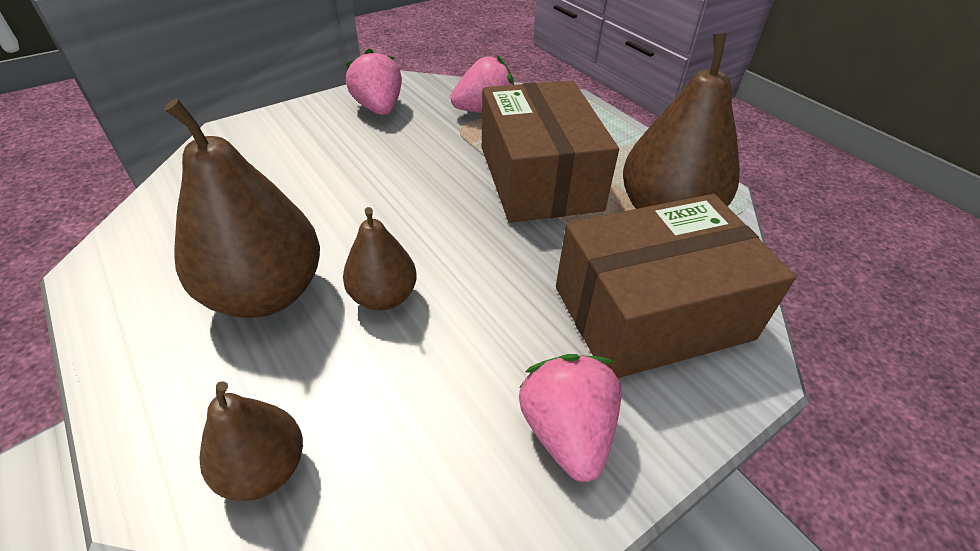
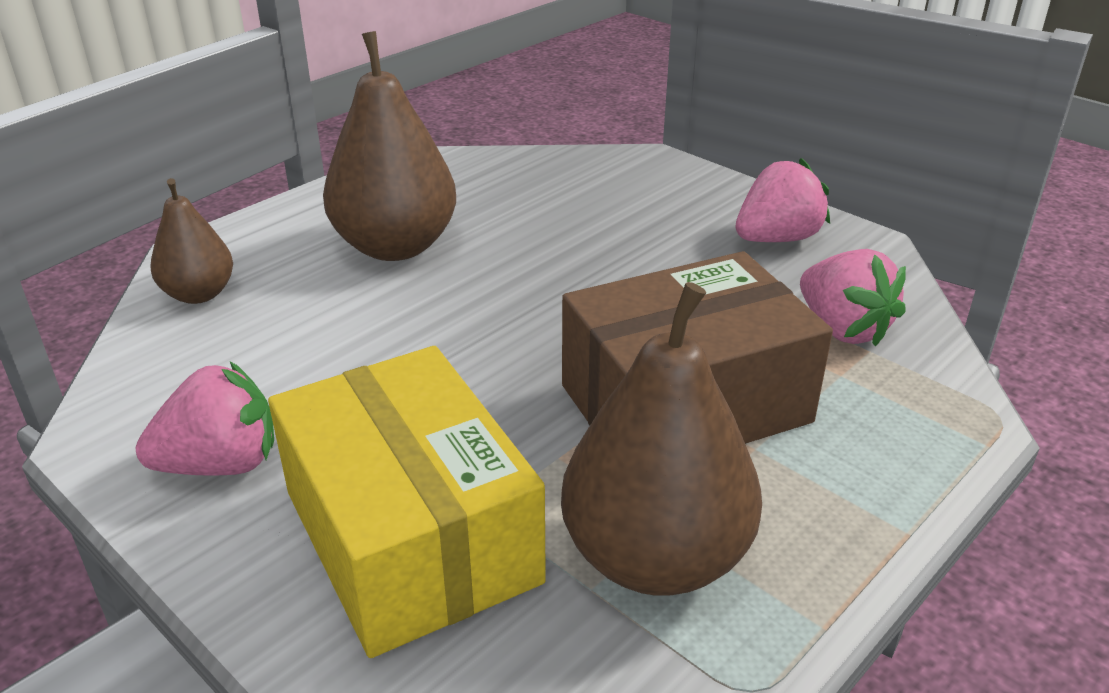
camera: 80 degrees right, 10 degrees down
brown pear [343,207,417,310] -> none
brown box [556,194,796,378] -> yellow box [268,346,546,658]

